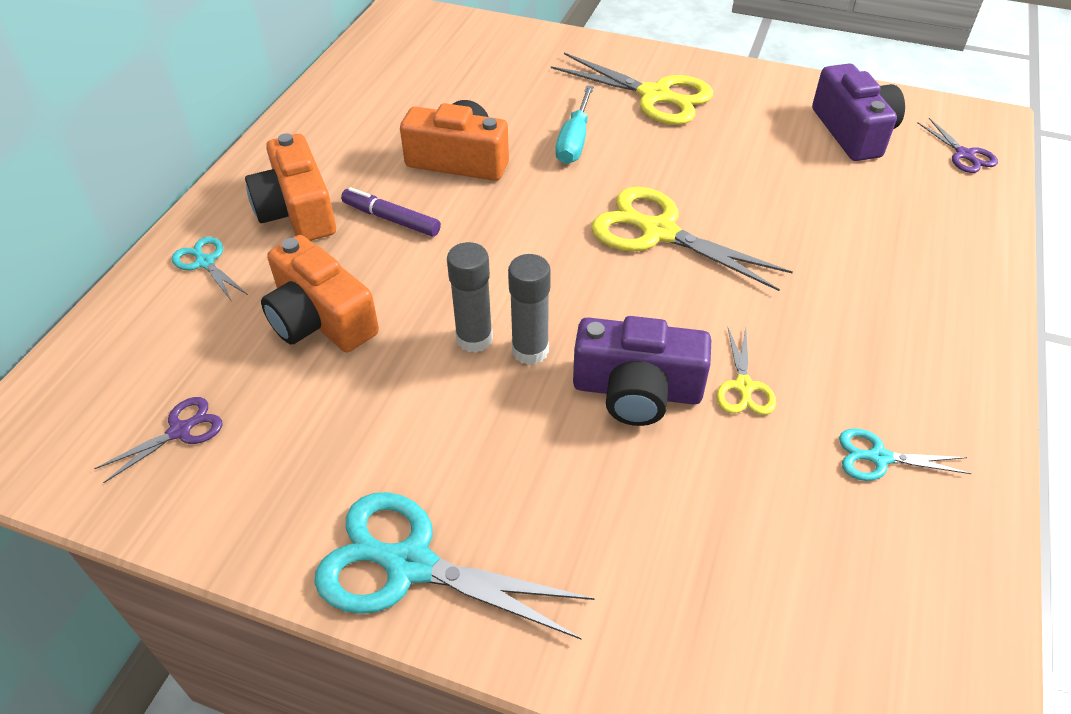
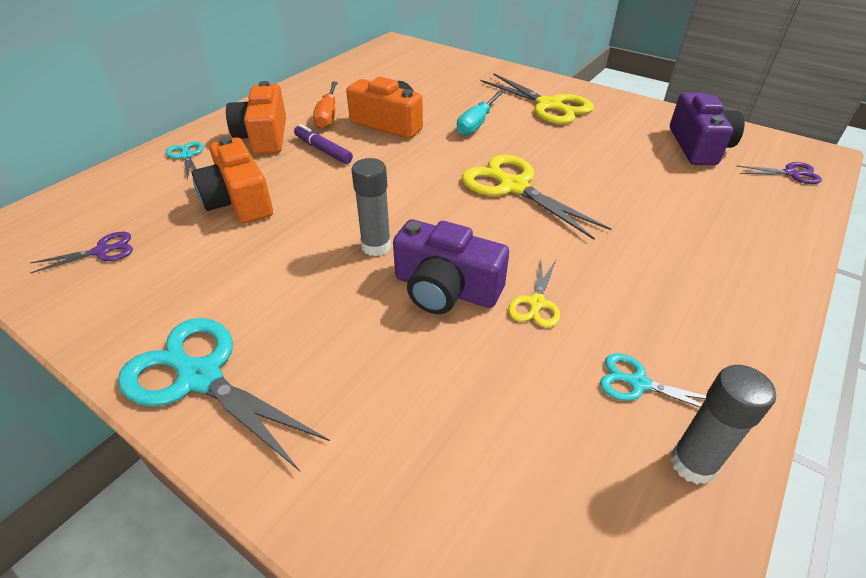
camera: 15 degrees right, 5 degrees down
grey glue stick [447,242,493,353] -> grey glue stick moved to [670,365,776,484]
purple scissors [917,118,998,173] -> purple scissors turned 75 degrees counterclockwise [737,162,822,184]
none -> orange screwdriver [313,82,338,129]

